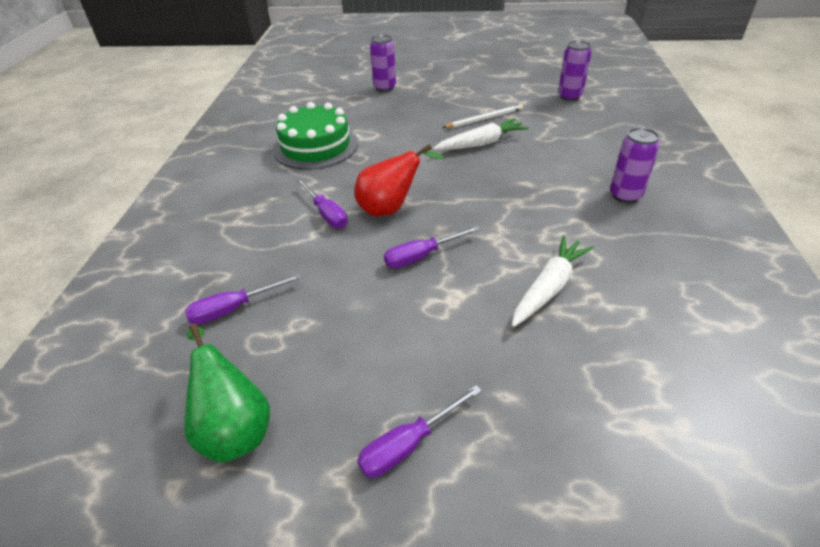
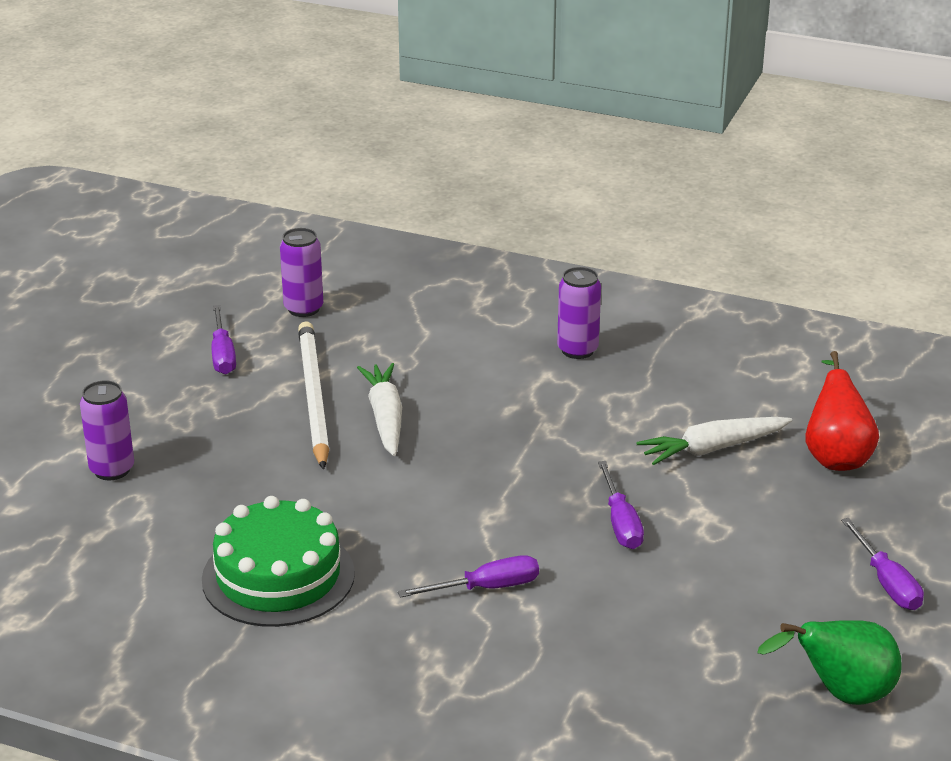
camera: 75 degrees left, 10 degrees down
purple screwdriver [185,274,302,325] -> purple screwdriver moved to [212,305,236,374]
red pear [354,144,444,216] -> red pear moved to [805,351,879,471]
white pencil [442,104,523,128] -> white pencil [298,321,329,470], size x1.69
white carrot [512,235,594,327] -> white carrot turned 75 degrees counterclockwise [636,417,792,465]

